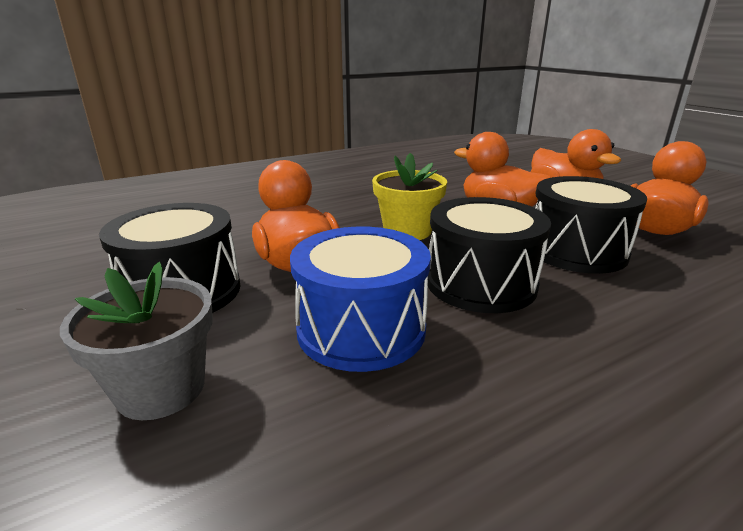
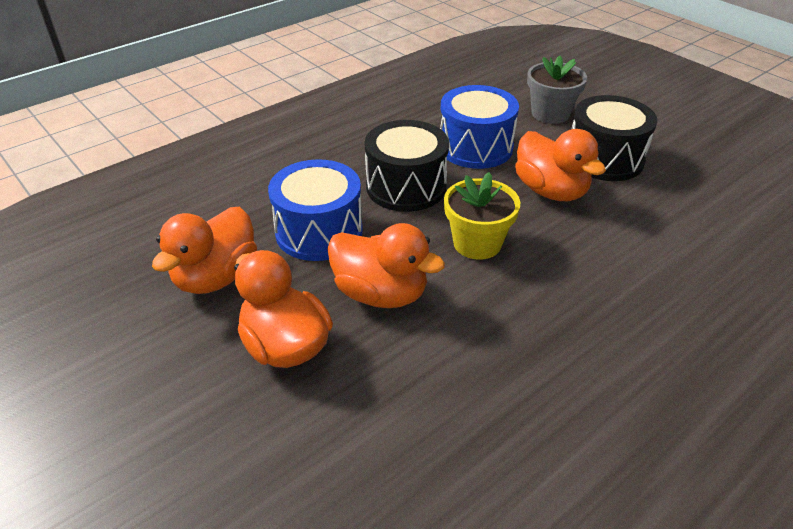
camera: 170 degrees right, 15 degrees up
black drum [535,176,647,274] -> blue drum [268,159,363,261]

